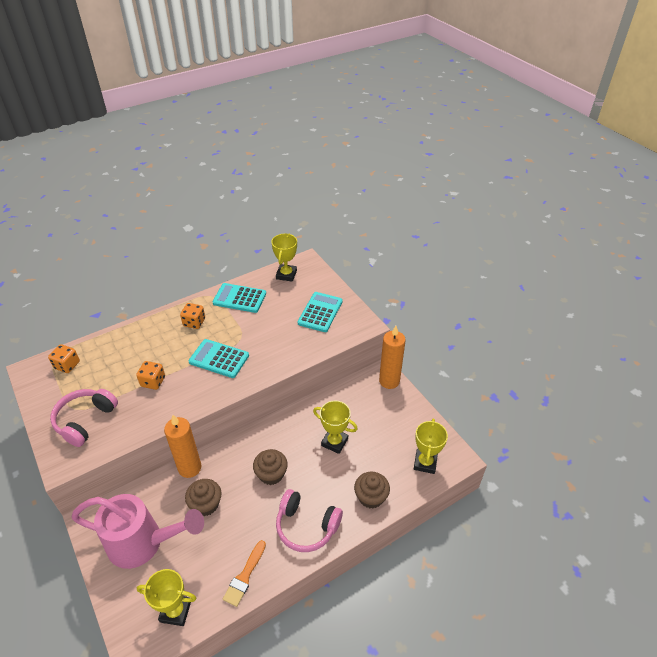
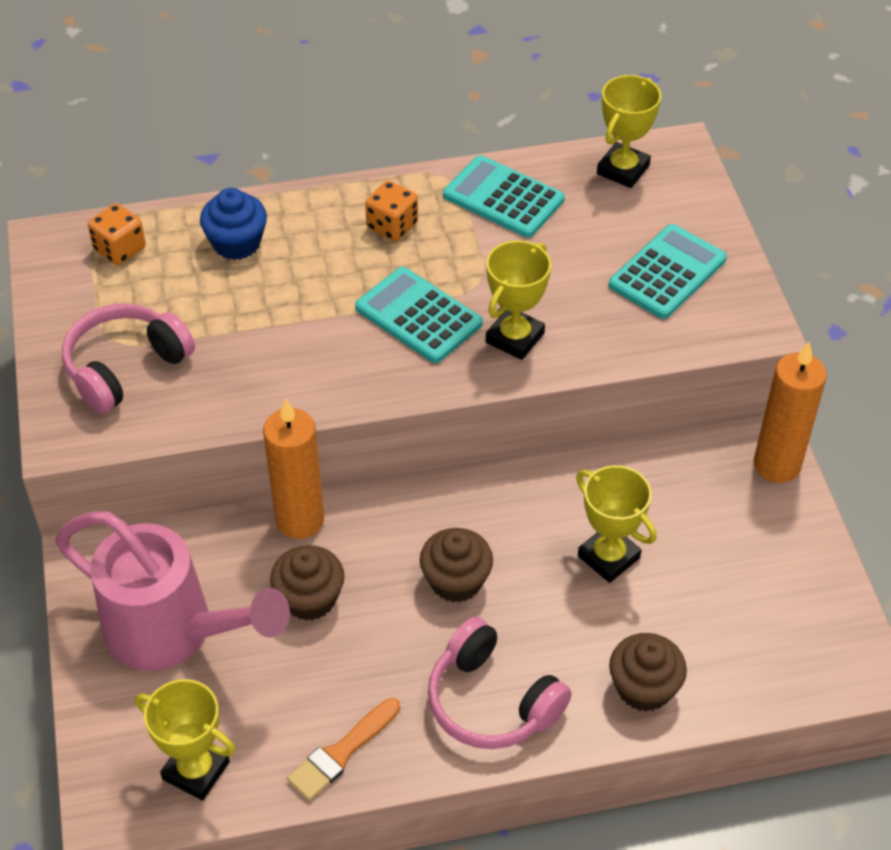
camera: 20 degrees right, 5 degrees up
orange dice [136,361,165,390] -> none
yellow trophy [414,419,448,474] -> yellow trophy moved to [486,241,551,360]
none -> blue cupcake [200,188,267,260]

